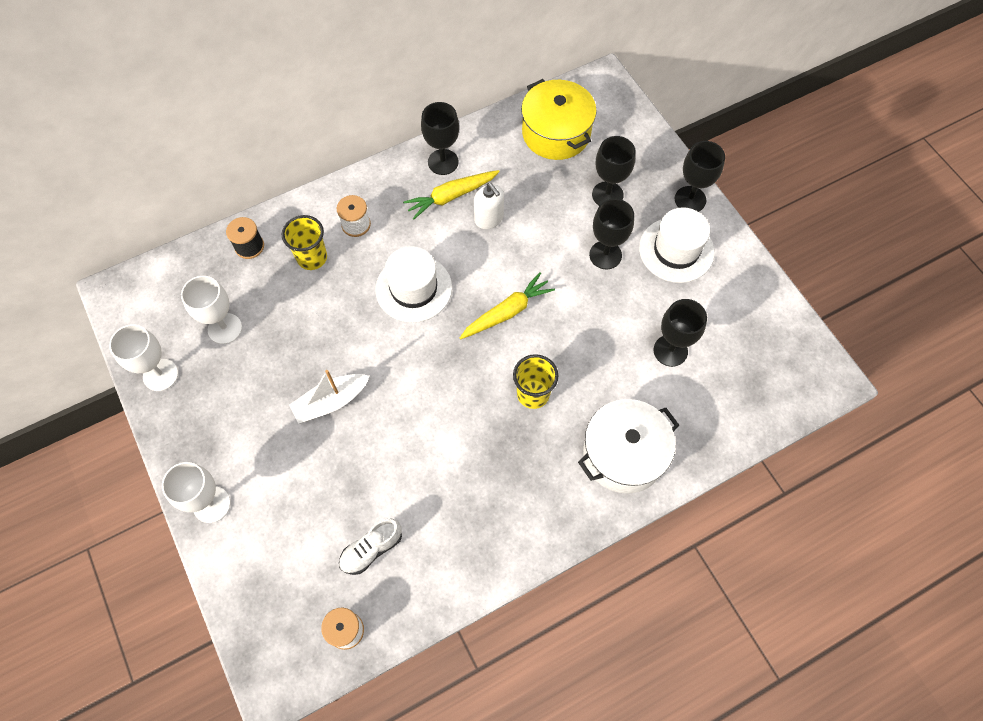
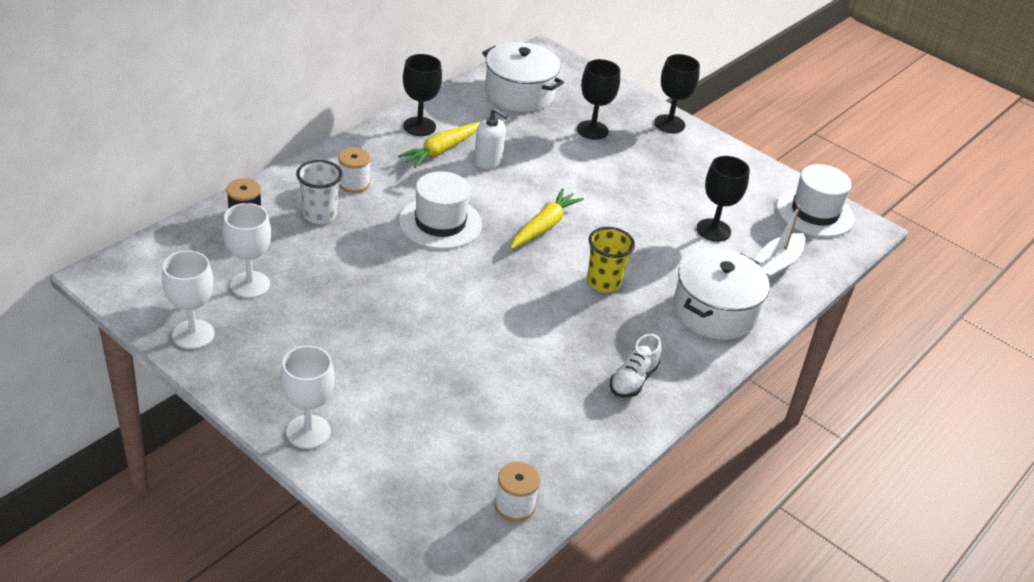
camera: 25 degrees left, 25 degrees down
yellow cup [282,215,327,270] -> white cup [296,160,342,224]
white boat [289,370,370,424] -> white boat moved to [754,205,806,280]
white shoe [339,519,402,575] -> white shoe moved to [610,334,661,398]
yellow pot [521,79,597,160] -> white pot [482,42,564,112]
black goblet [589,199,634,270] -> none
white hat [639,207,715,283] -> white hat moved to [777,164,855,237]

